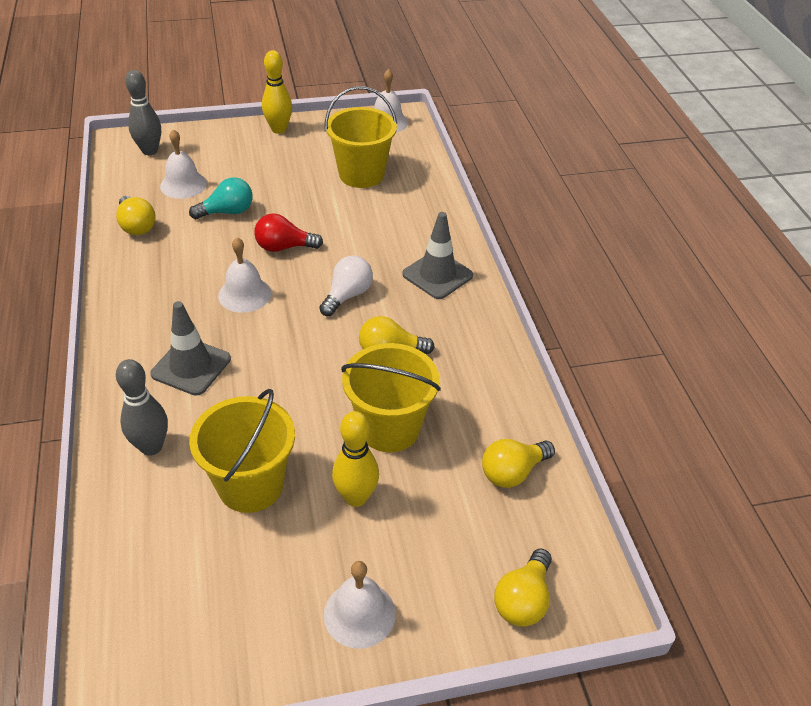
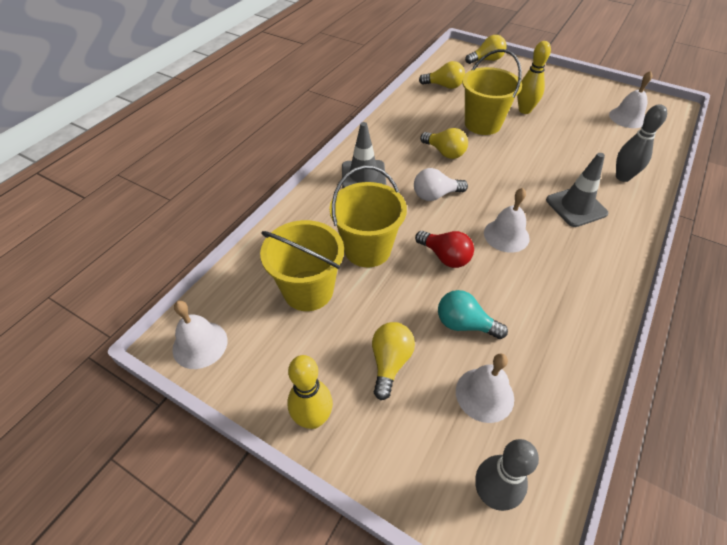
camera: 135 degrees left, 5 degrees up
yellow light bulb [116,196,156,235] -> yellow light bulb moved to [372,322,415,400]
yellow bucket [189,389,295,513] -> yellow bucket moved to [329,166,407,267]
white bell [324,561,396,649] -> white bell moved to [609,71,653,128]

